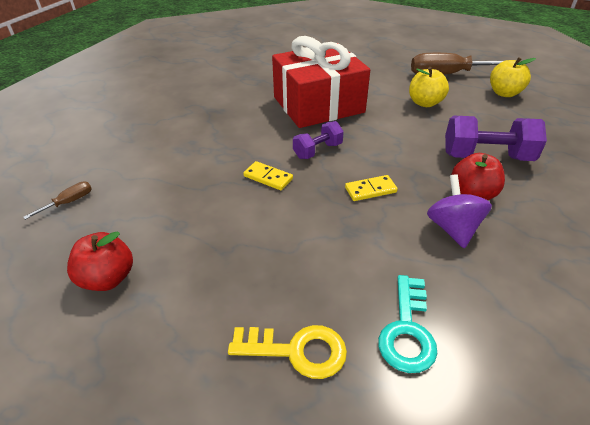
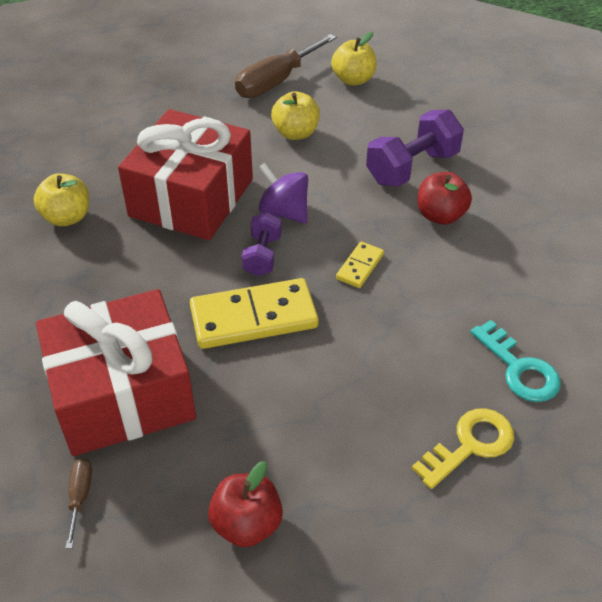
camera: 45 degrees left, 5 degrees up
yellow domino [243,161,293,190] -> yellow domino [190,278,319,349], size x2.05
purple spinning top [427,174,492,248] -> purple spinning top moved to [259,163,308,224]
none -> yellow apple [34,173,89,226]
none -> red gift [36,289,196,456]

